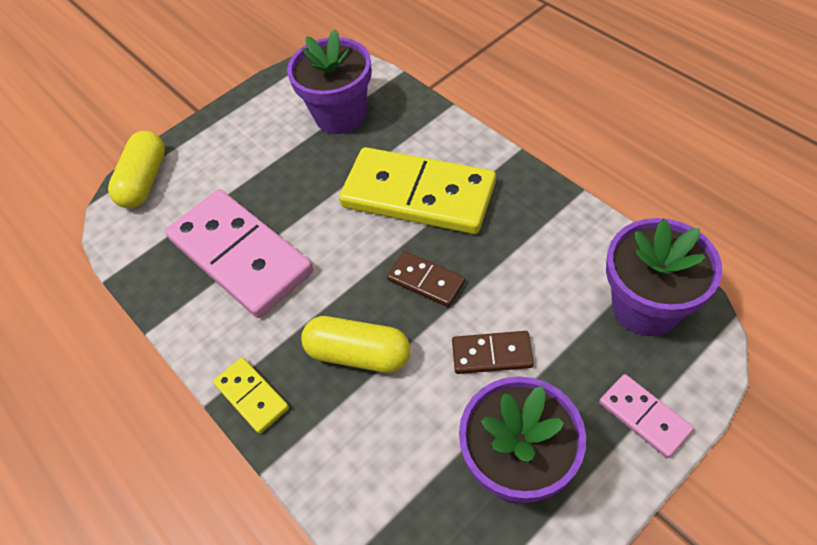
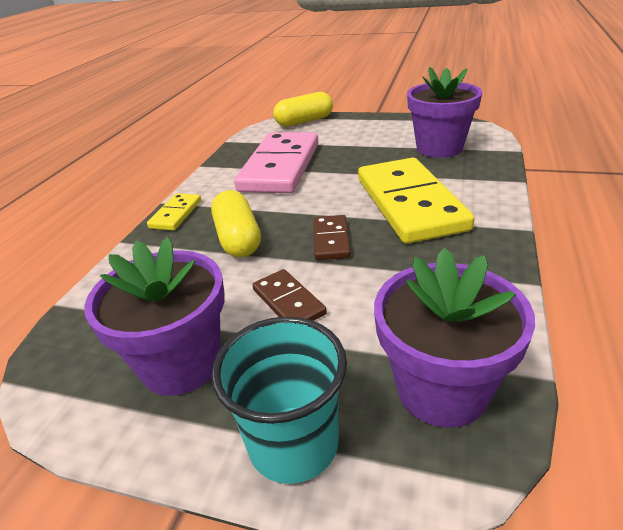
camera: 55 degrees right, 20 degrees down
pink domino [599,374,693,458] -> turquoise cup [211,317,347,484]

